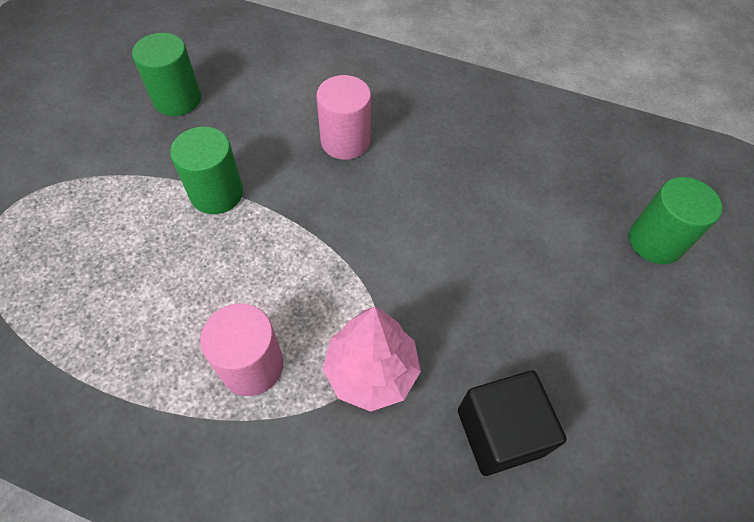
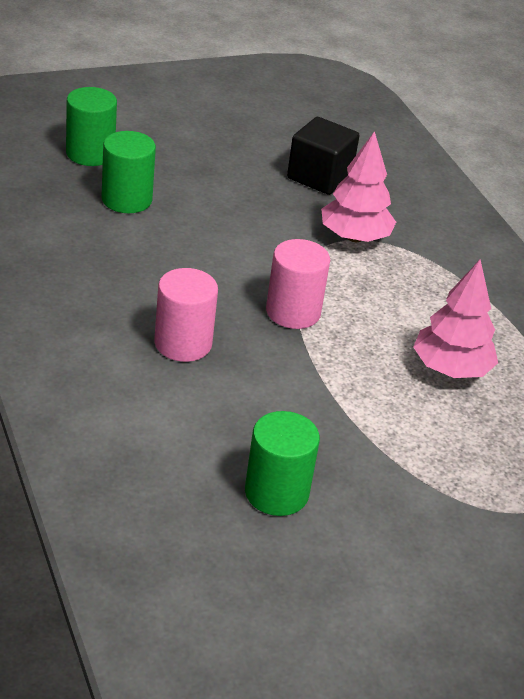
camera: 135 degrees left, 20 degrees down
green cylinder [170,127,243,214] -> green cylinder moved to [101,131,156,213]
pink cylinder [200,303,283,396] -> pink cylinder moved to [266,239,330,329]
none -> pink tree [413,259,498,378]

